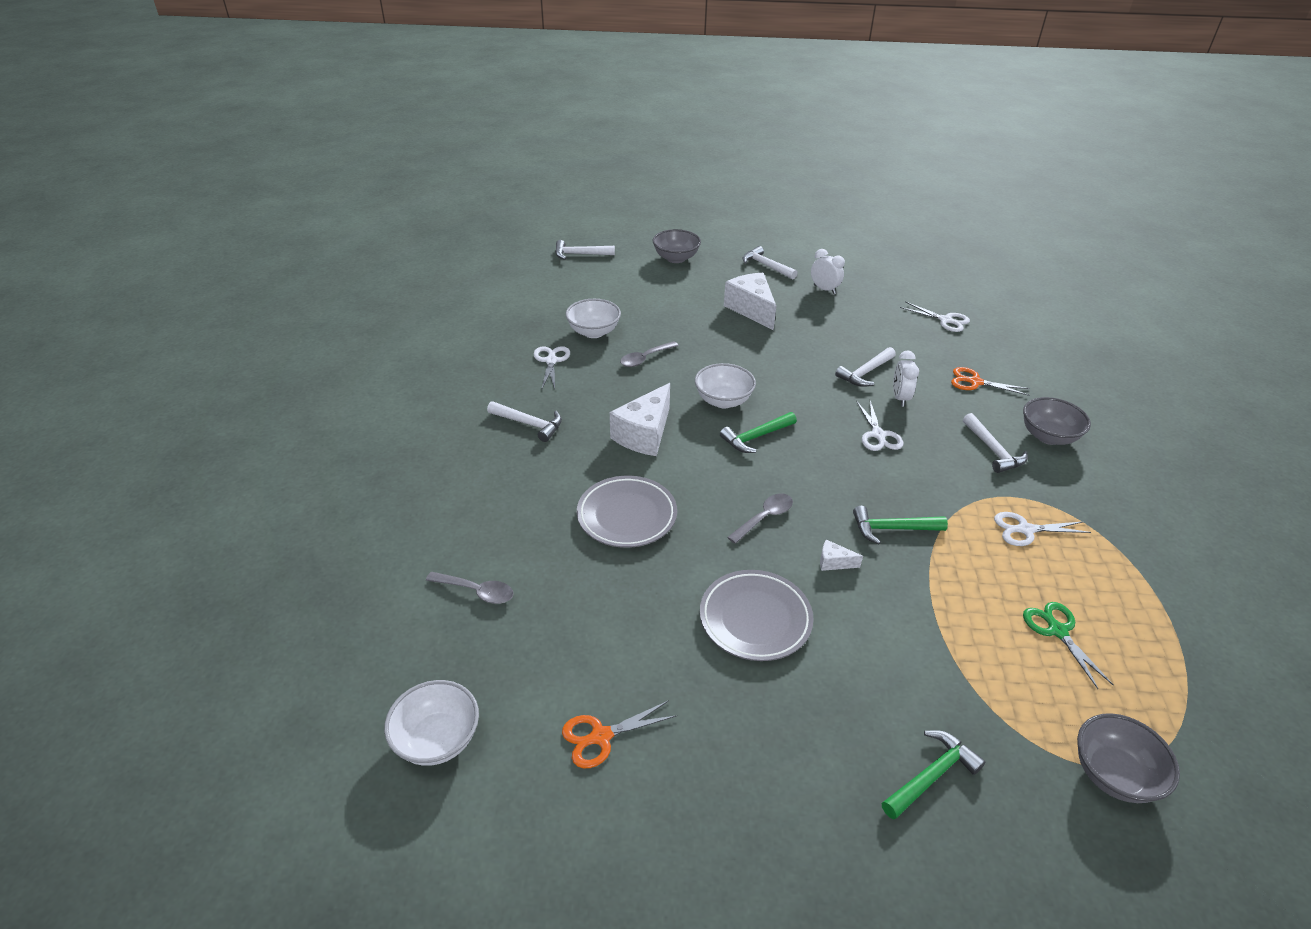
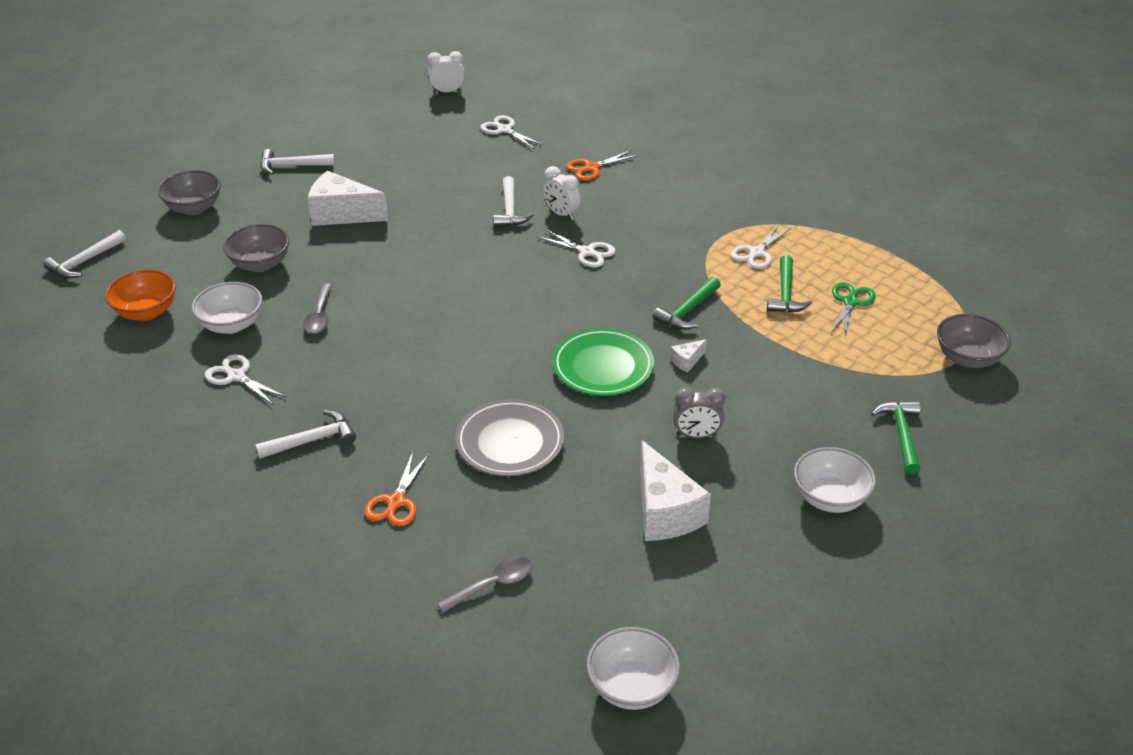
camera: 50 degrees left, 0 degrees up
orange scissors [562,700,677,768] -> orange scissors moved to [364,452,429,527]
white cheese [610,383,670,456] -> white cheese moved to [640,440,711,541]
white bowl [695,363,756,408] -> white bowl moved to [794,447,876,513]
grey plate [700,570,814,661] -> grey clock [673,387,725,438]
green hammer [720,412,797,453] -> green hammer moved to [767,255,812,313]
grey spoon [727,493,793,544] -> green plate [552,328,654,396]
white clock [811,249,845,294] -> white clock moved to [428,51,464,93]
white scissors [900,302,970,332] -> white scissors turned 120 degrees counterclockwise [480,115,543,149]
white hammer [963,413,1028,473] -> none
grey bowl [1023,397,1091,445] -> grey bowl moved to [223,224,290,272]
green scissors [1023,602,1113,689] -> green scissors turned 90 degrees clockwise [830,282,876,338]
none -> orange bowl [105,269,176,321]

